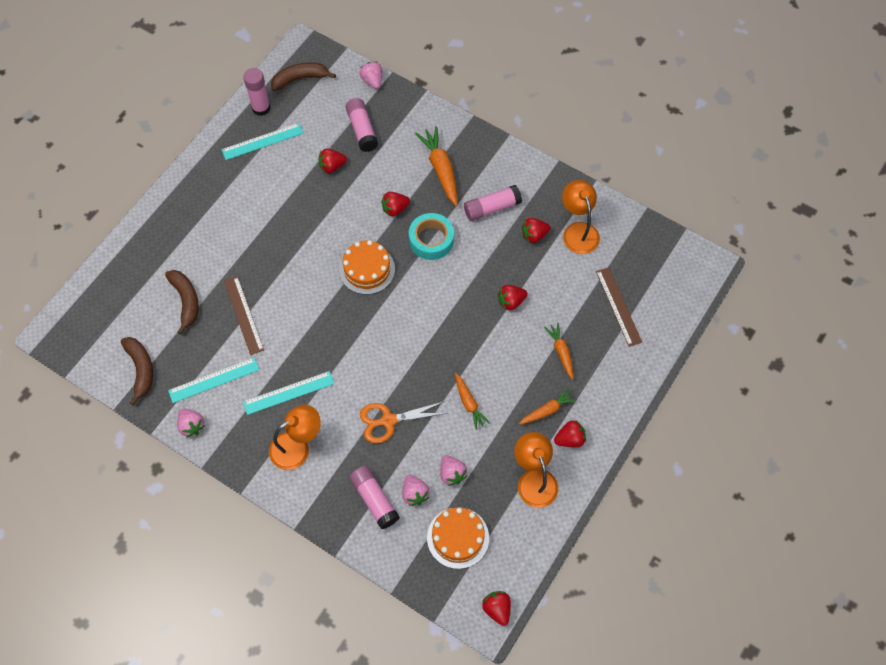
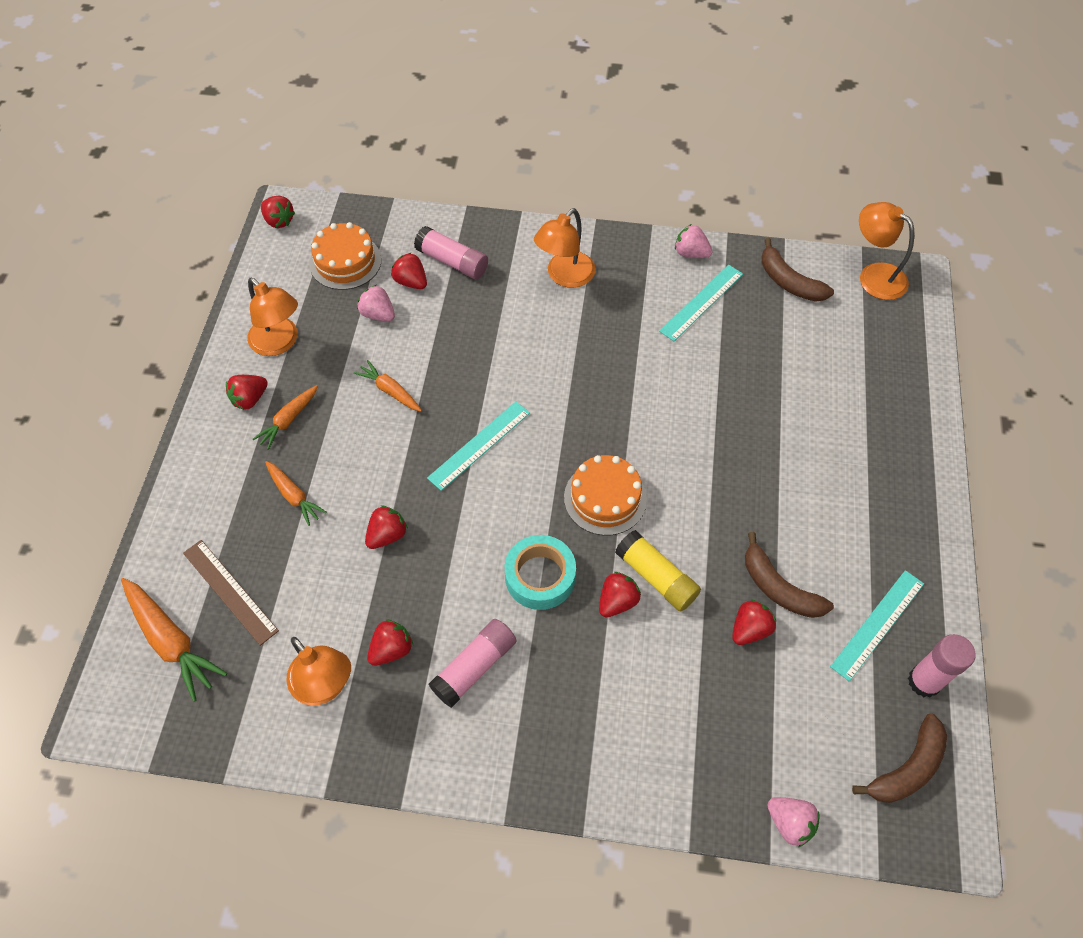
camera: 155 degrees right, 5 degrees down
brown banana [165,270,199,334] -> brown banana moved to [745,532,834,618]
brown ruler [224,276,264,355] -> none
turquoise ruler [243,371,334,415] -> turquoise ruler moved to [427,401,530,491]
pink glue stick [346,98,378,152] -> none
orange scissors [360,401,446,443] -> none
pink strawberry [402,475,430,506] -> red strawberry [391,253,427,289]
orange carrot [415,126,458,206] -> orange carrot moved to [121,578,227,702]
none -> yellow glue stick [615,530,701,612]
none -> orange lamp [859,202,914,300]

